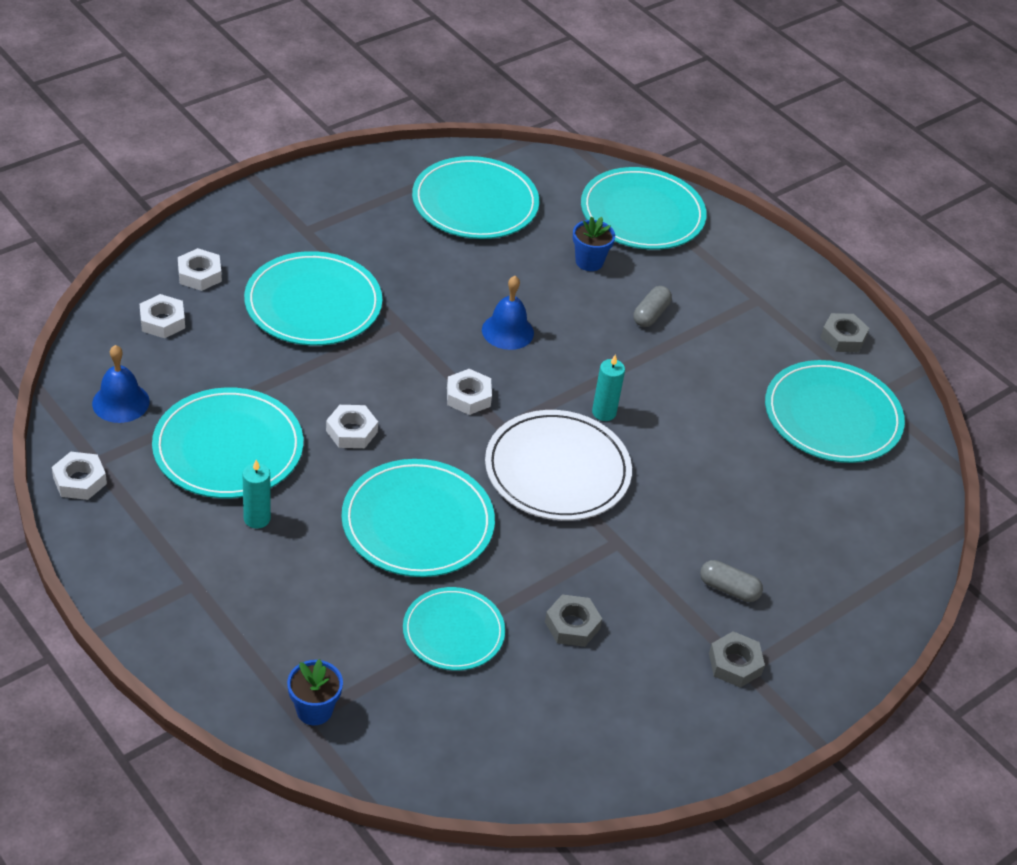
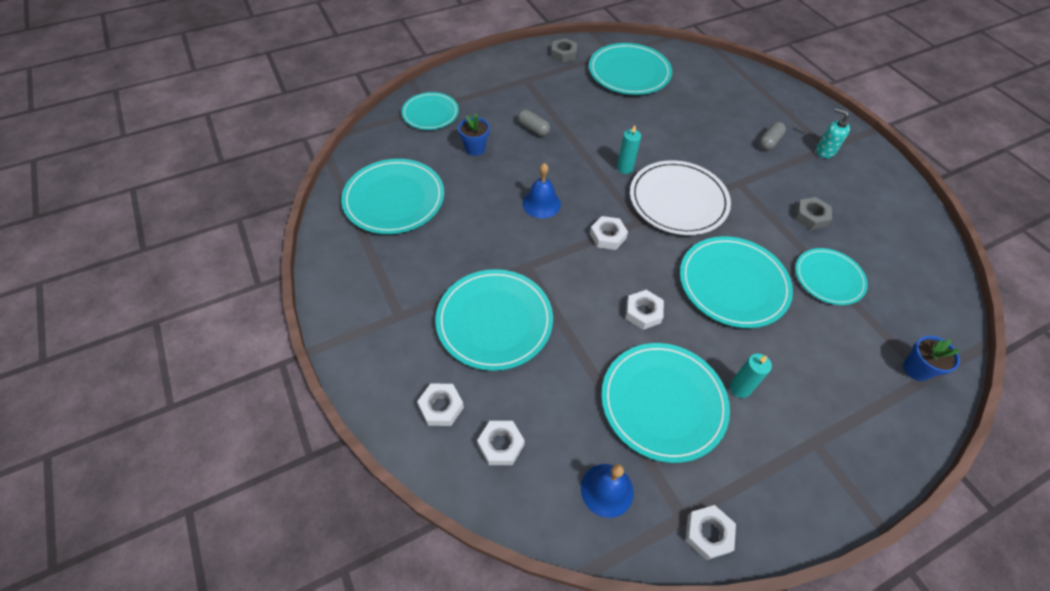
camera: 75 degrees left, 10 degrees up
turquoise plate [581,167,707,250] -> turquoise plate [401,92,459,130], size x0.64
grey nut [709,631,765,688] -> turquoise soap dispenser [816,108,850,158]

